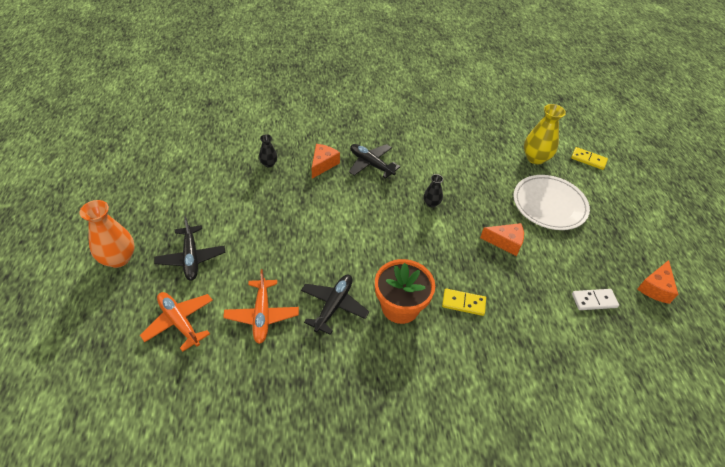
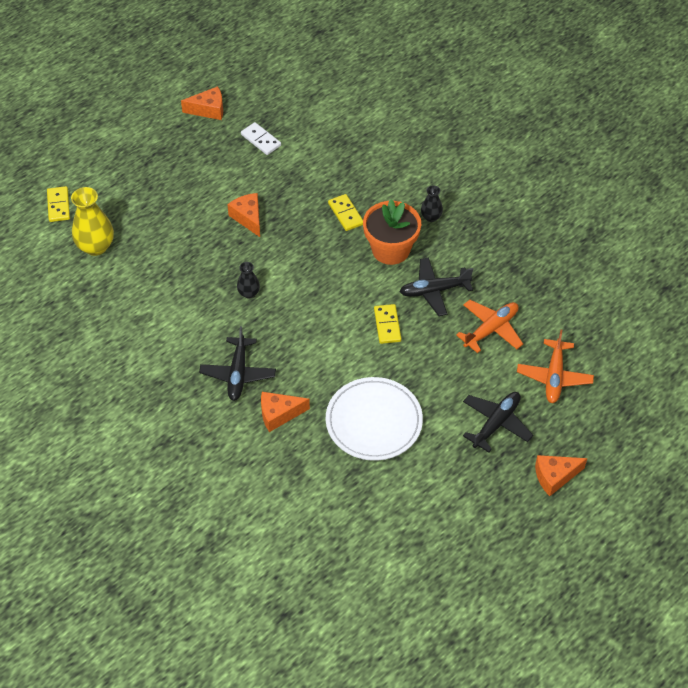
camera: 125 degrees left, 5 degrees up
orange vase [79,200,135,268] -> orange cheese [535,455,587,496]
black vase [259,134,277,168] -> black vase moved to [421,185,443,222]
white plate [513,175,590,230] -> white plate moved to [326,377,423,461]
none -> yellow domino [374,304,401,344]

